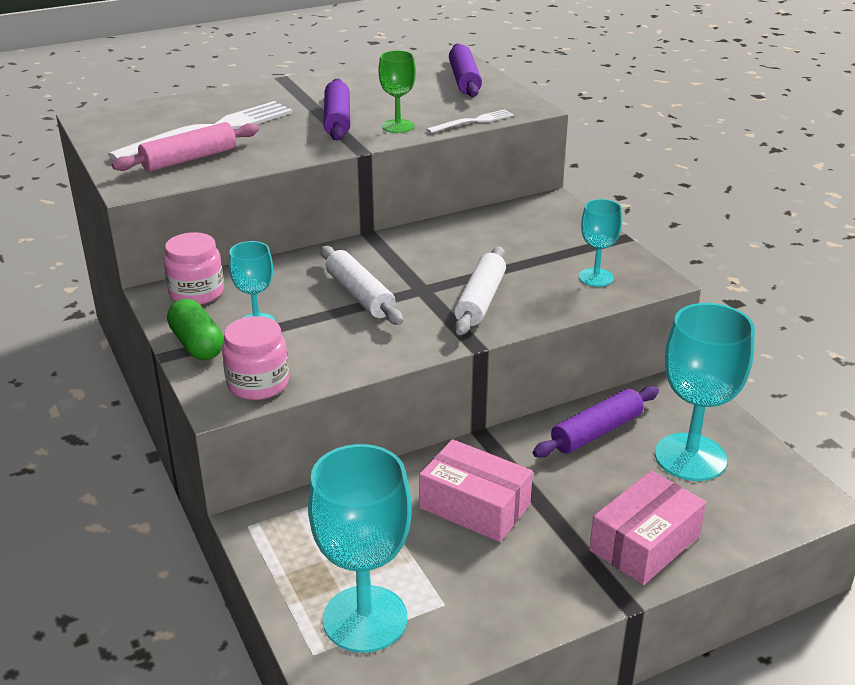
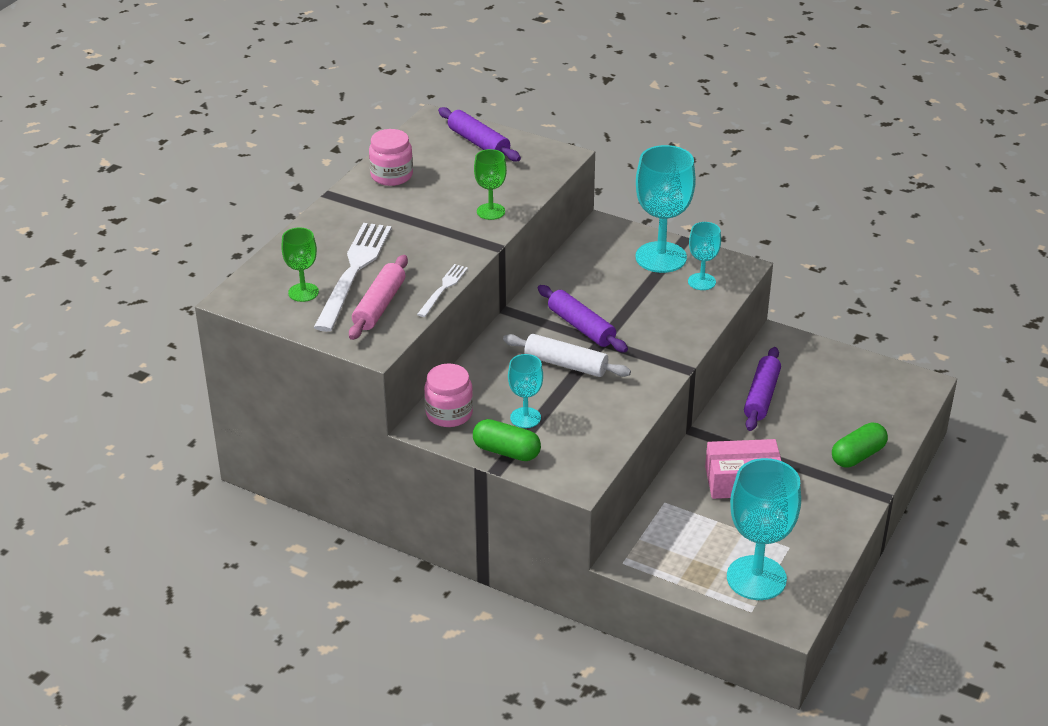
camera: 35 degrees left, 5 degrees up
pink jar [222,316,289,400] -> pink jar moved to [369,129,413,186]
purple rolling pin [323,79,350,140] -> purple rolling pin moved to [538,285,628,353]
white fork [426,109,514,133] -> white fork moved to [417,264,468,317]
white rolling pin [454,247,506,335] -> none
pink box [589,470,706,585] -> green capsule [832,422,888,468]
turquoise goblet [655,303,755,481] -> turquoise goblet moved to [636,145,696,273]
none -> green goblet [281,228,319,302]

